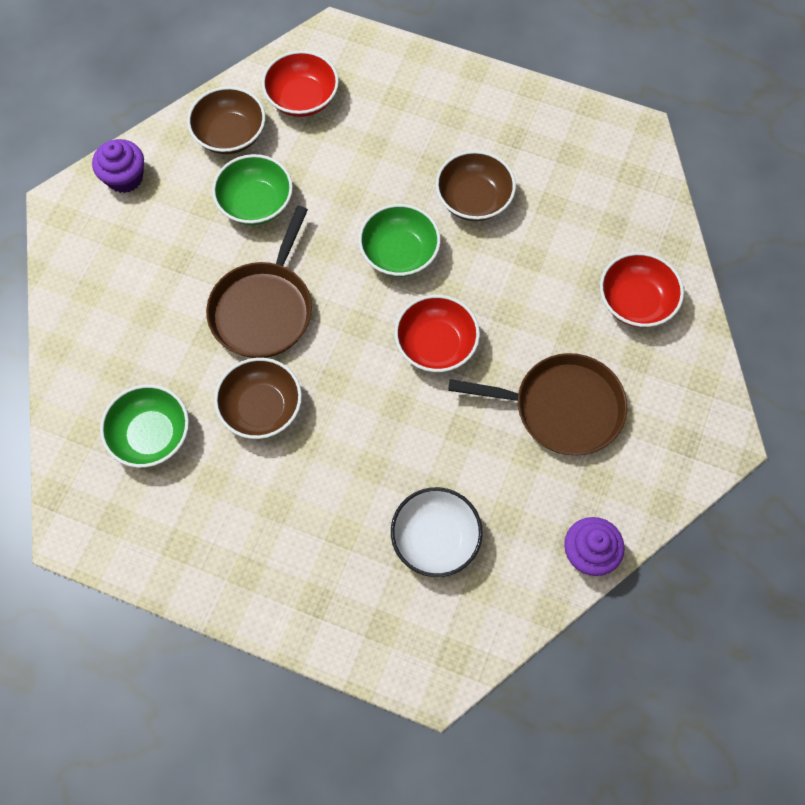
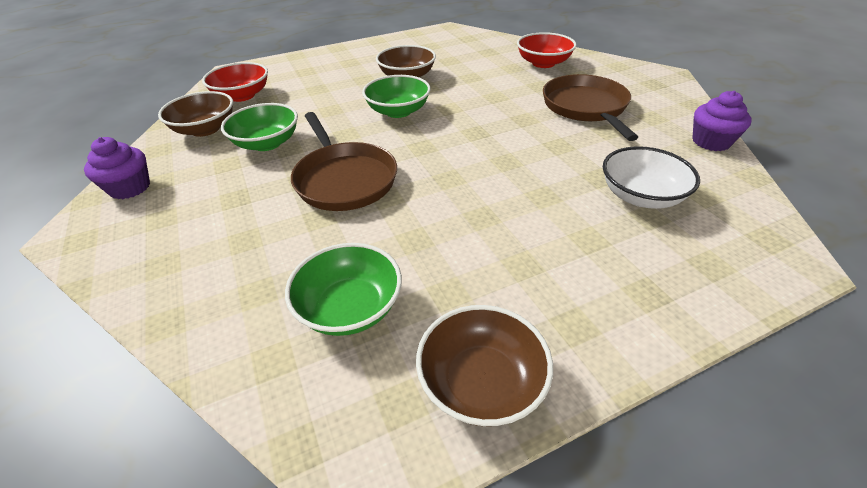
camera: 45 degrees left, 25 degrees down
brown bowl [214,358,302,439] -> brown bowl moved to [416,305,553,426]
red bowl [395,295,480,372] -> none
brown pan [448,353,627,455] -> brown pan turned 60 degrees counterclockwise [543,74,638,141]

